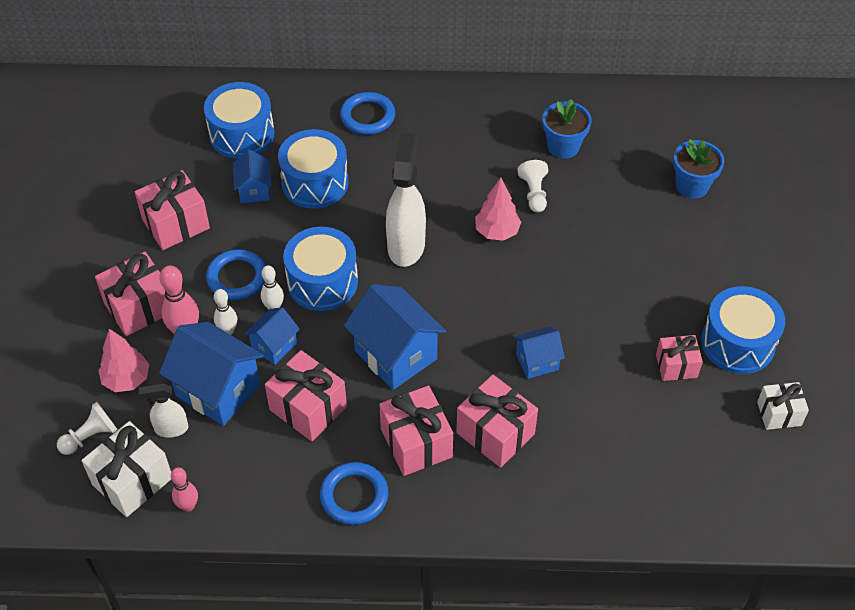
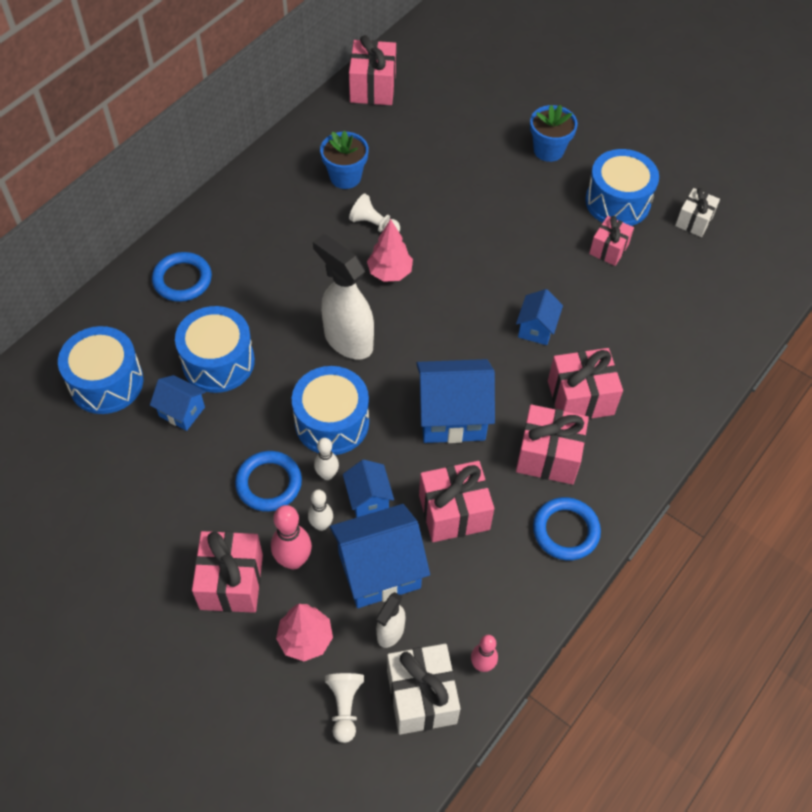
camera: 55 degrees left, 5 degrees up
pink gift [135,170,210,250] -> pink gift moved to [349,35,396,105]
blue flower pot [673,139,724,199] -> blue flower pot moved to [530,105,578,162]

